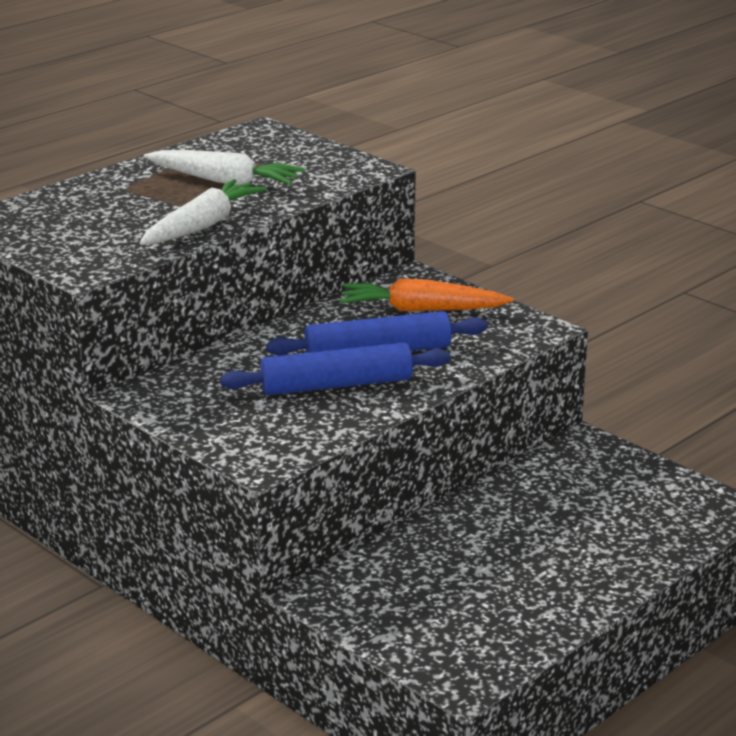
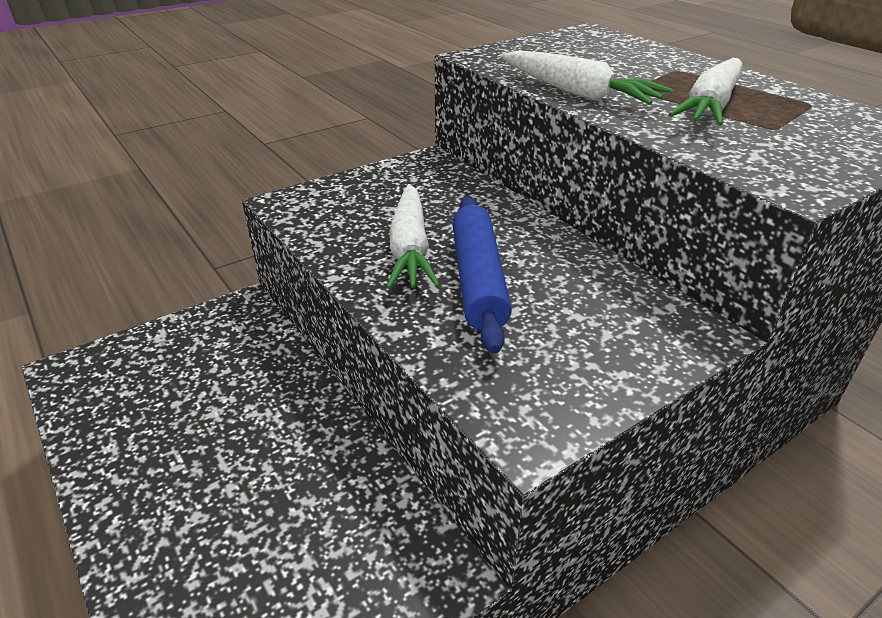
camera: 100 degrees right, 10 degrees up
blue rolling pin [220,342,451,395] -> white carrot [387,184,440,289]
orange carrot [340,278,514,311] -> none

